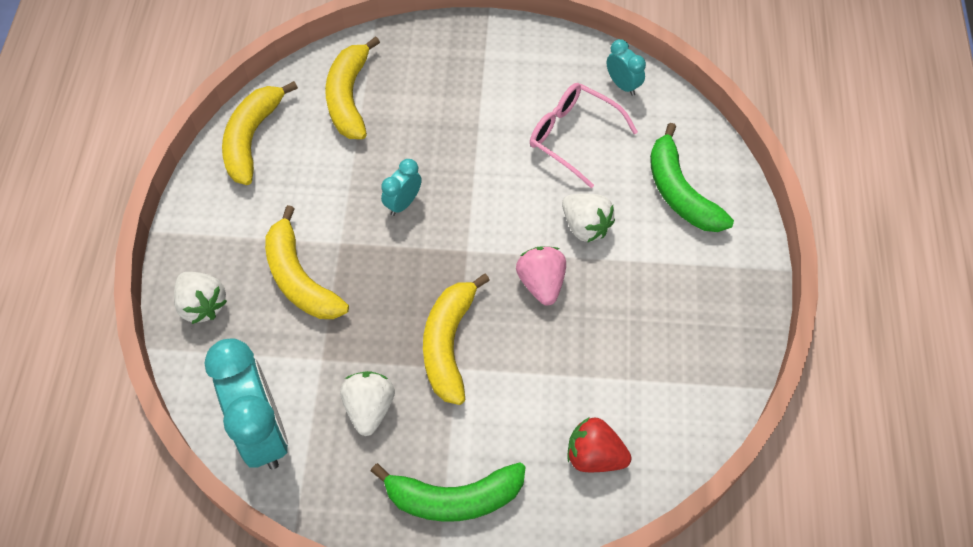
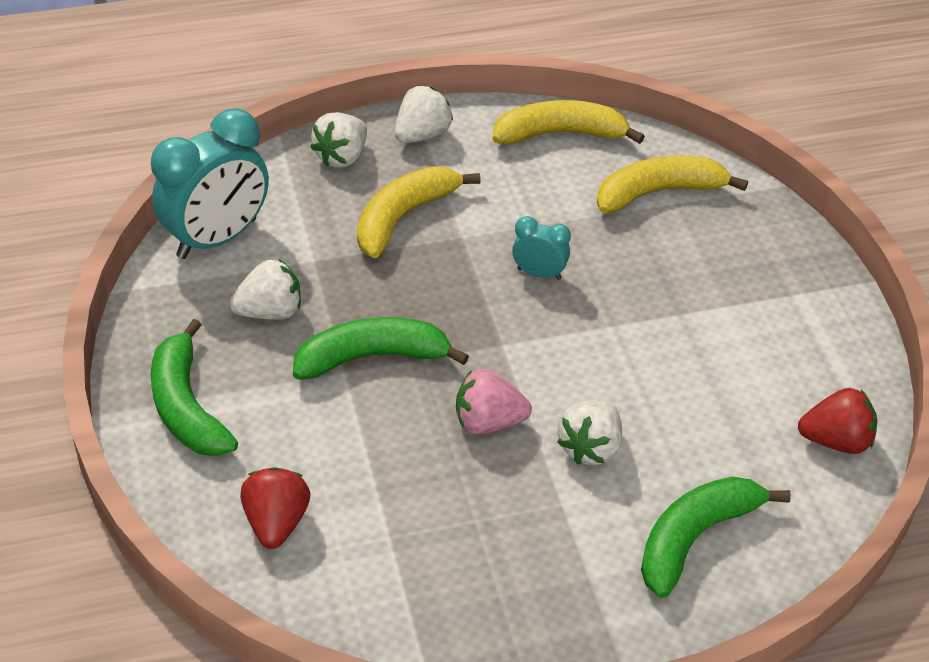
camera: 70 degrees right, 15 degrees down
yellow banana [423,274,490,405] -> green banana [293,317,469,380]
pink strawberry [516,247,566,306] -> pink strawberry turned 150 degrees counterclockwise [456,369,532,435]
pink glasses [530,83,638,188] -> none
turquoise clock [607,39,646,96] -> red strawberry [798,388,877,454]
none -> white strawberry [395,86,453,143]

